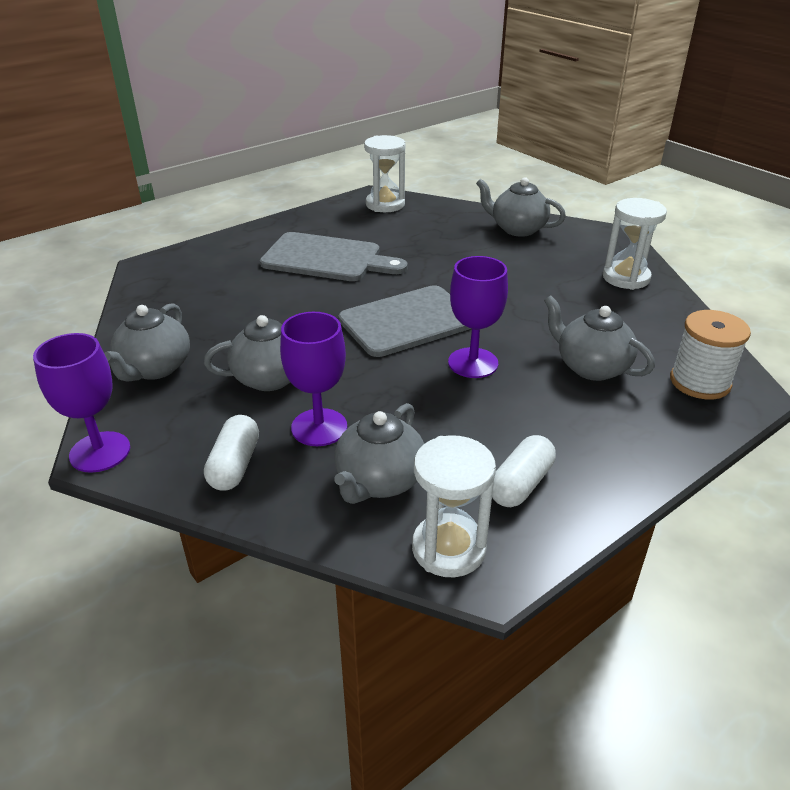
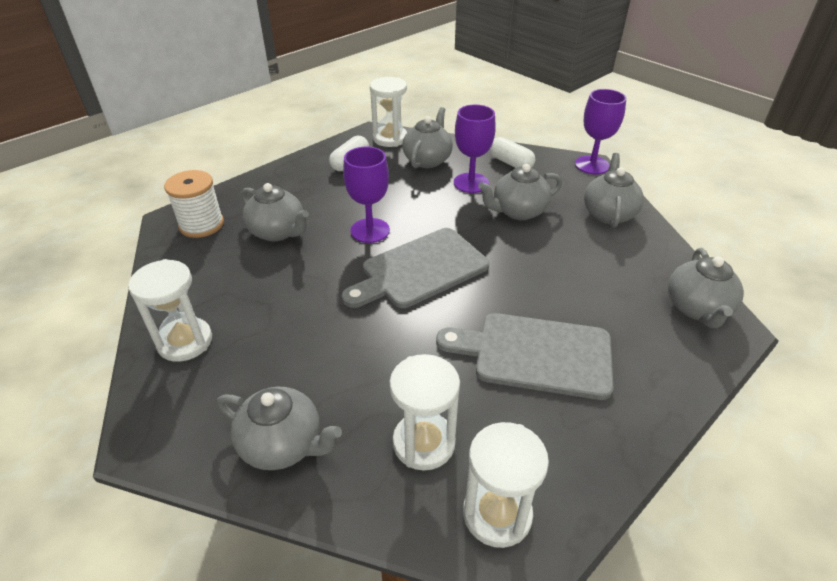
camera: 175 degrees right, 5 degrees up
white capsule [204,415,259,490] -> white capsule turned 45 degrees counterclockwise [489,137,535,168]
none -> white hourglass [390,354,460,471]
none -> grey teapot [668,248,744,328]

